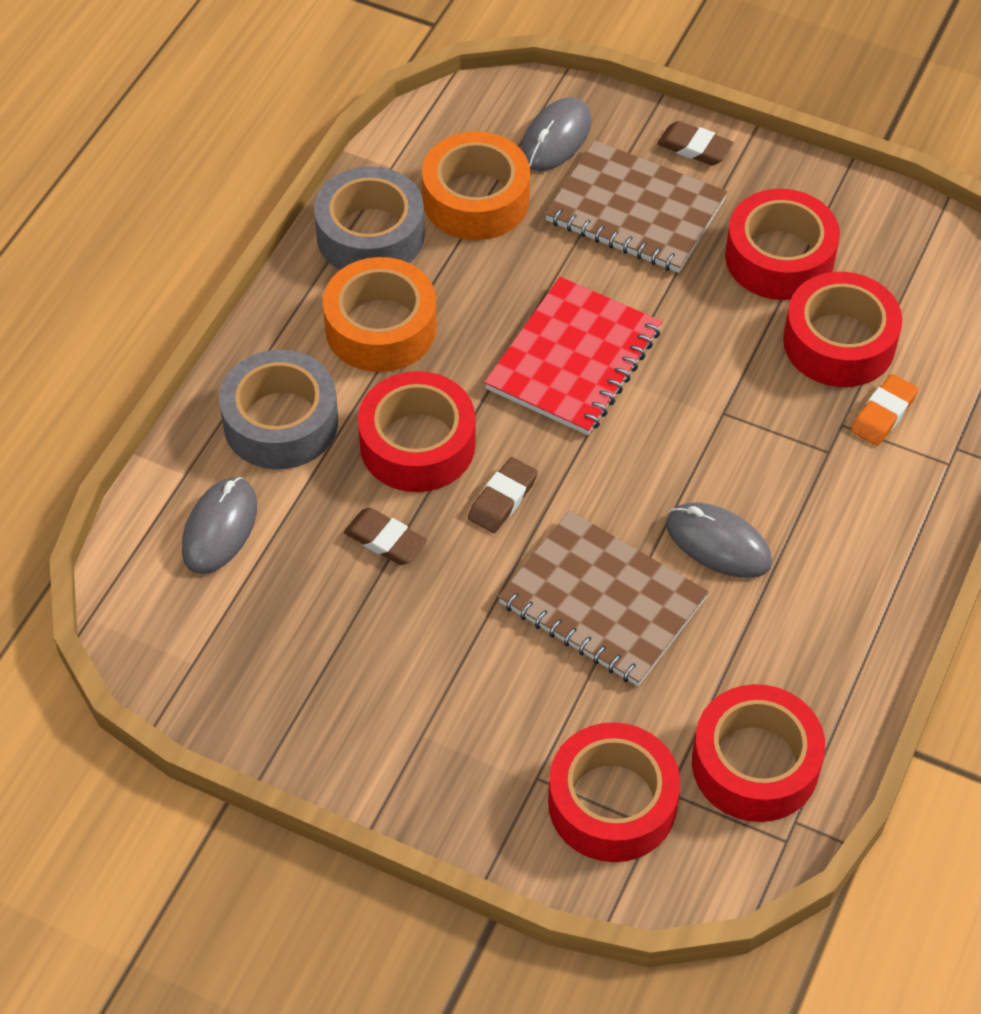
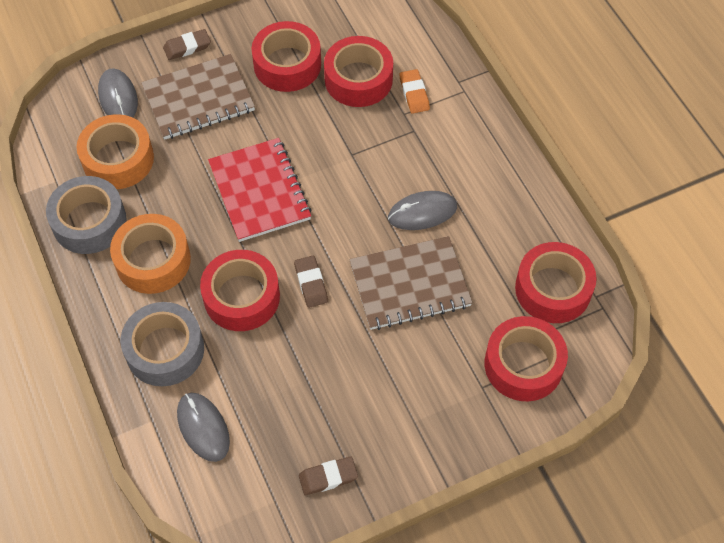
camera: 50 degrees left, 5 degrees up
brown eraser [344,508,427,565] -> brown eraser moved to [299,456,358,495]

